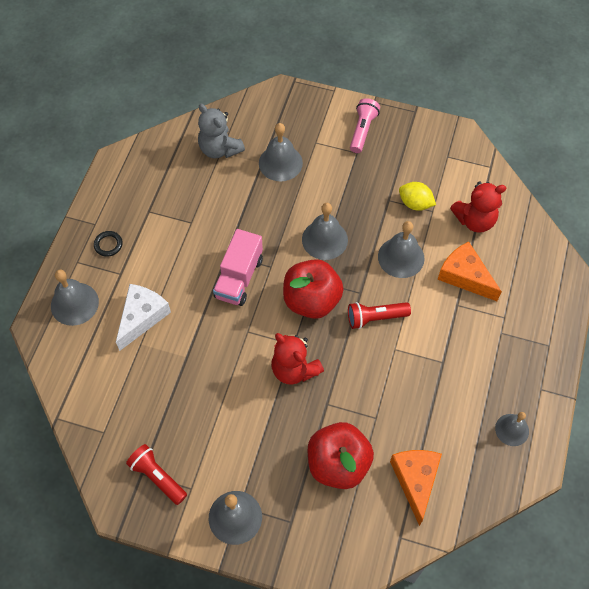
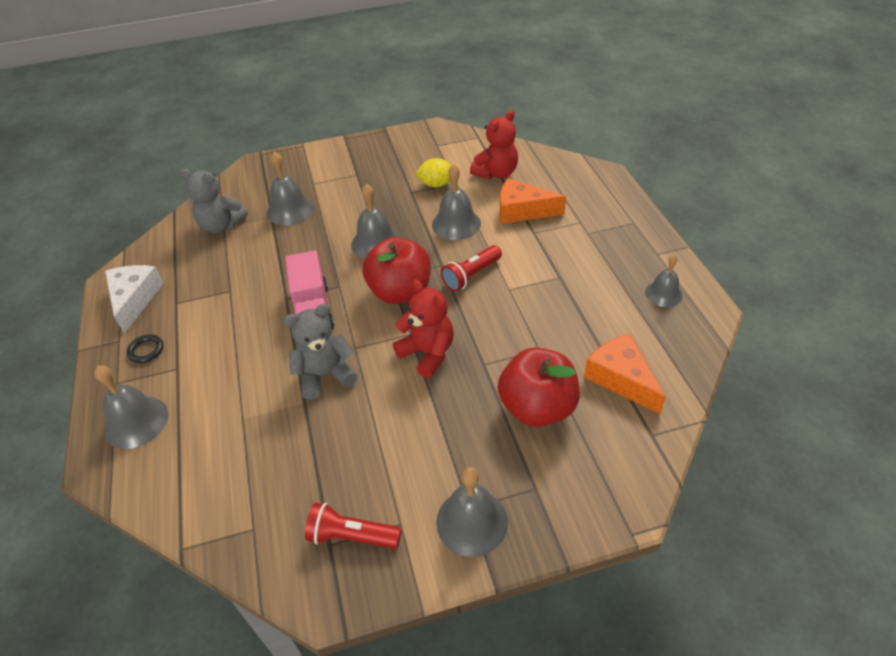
camera: 30 degrees left, 15 degrees down
white cheese [116,284,171,351] -> white cheese moved to [105,265,164,334]
red teddy bear [271,333,324,385] -> red teddy bear turned 150 degrees counterclockwise [393,280,454,378]
pink flashlight [350,98,380,153] -> none
none -> grey teddy bear [283,304,358,400]

